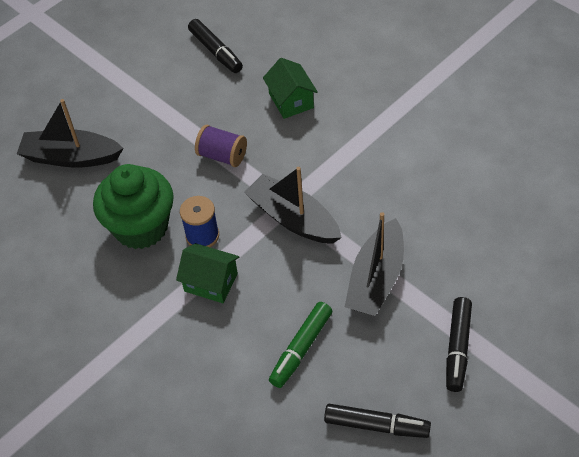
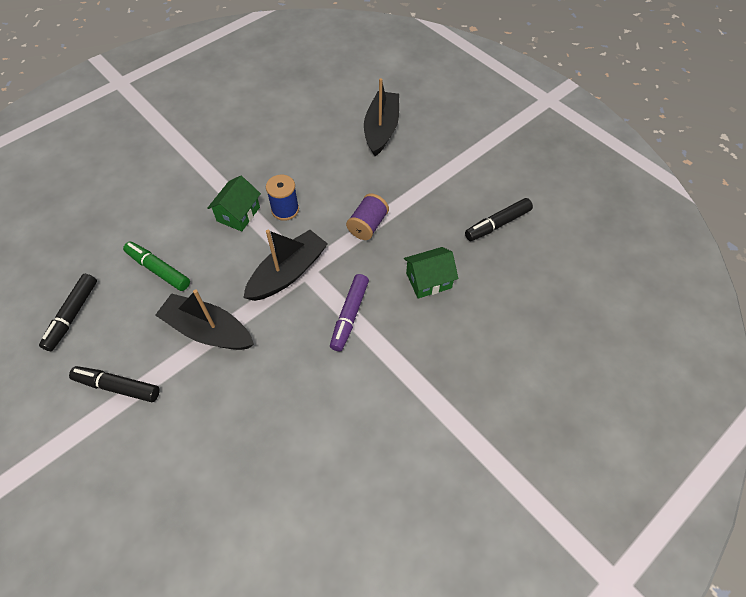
camera: 90 degrees right, 5 degrees up
green cupcake [93,164,174,249] -> none
none -> purple marker [330,274,369,351]

